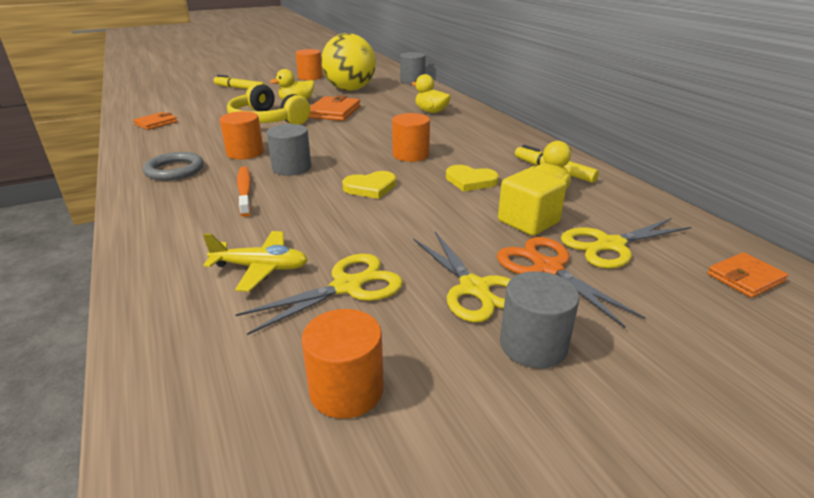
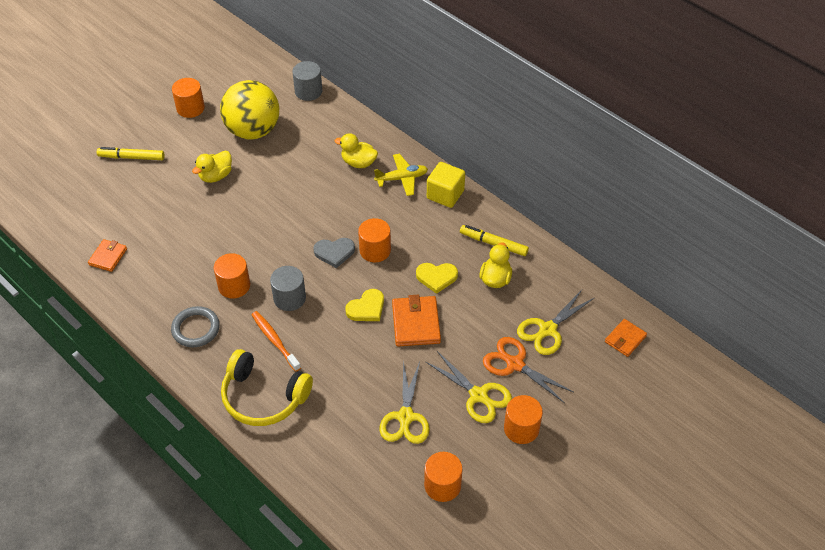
camera: 20 degrees left, 20 degrees up
yellow plane [203,231,308,292] -> yellow plane moved to [374,154,428,196]
yellow headphones [227,83,310,125] -> yellow headphones moved to [221,349,313,426]
yellow scissors [236,254,403,335] -> yellow scissors turned 150 degrees clockwise [379,360,430,444]
orange wallet [308,95,361,121] -> orange wallet moved to [392,295,441,346]
yellow cube [498,168,567,236] -> yellow cube moved to [427,162,465,208]
grey cylinder [500,271,580,369] -> orange cylinder [504,395,543,444]
none -> grey heart [313,238,355,268]

